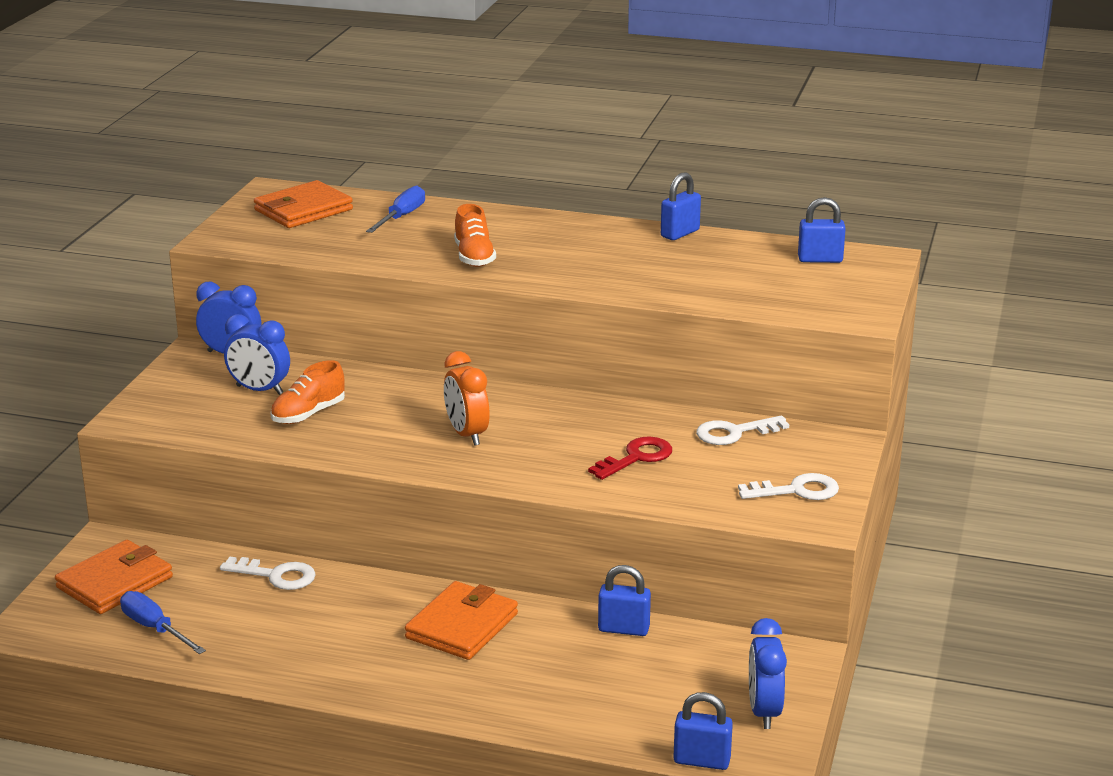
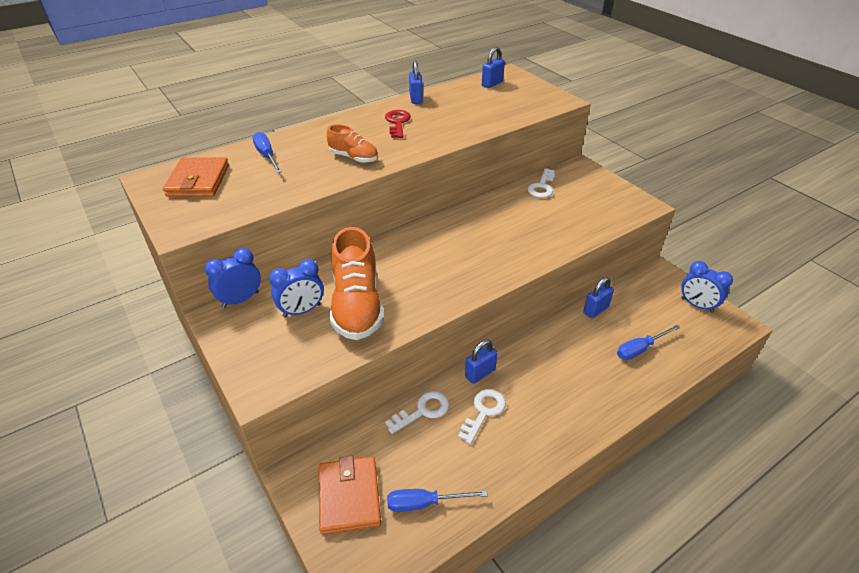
camera: 50 degrees left, 15 degrees up
orange shoe [270,360,345,424] -> orange shoe [330,227,384,340], size x1.83
orange wallet [405,581,518,660] -> none
orange clock [444,351,490,446] -> none
red key [588,436,672,480] -> red key moved to [385,110,411,138]
blue padlock [673,692,733,770] -> blue padlock moved to [465,340,497,384]
white key [738,473,839,500] -> white key moved to [458,389,506,444]
none -> blue screwdriver [617,325,680,360]

